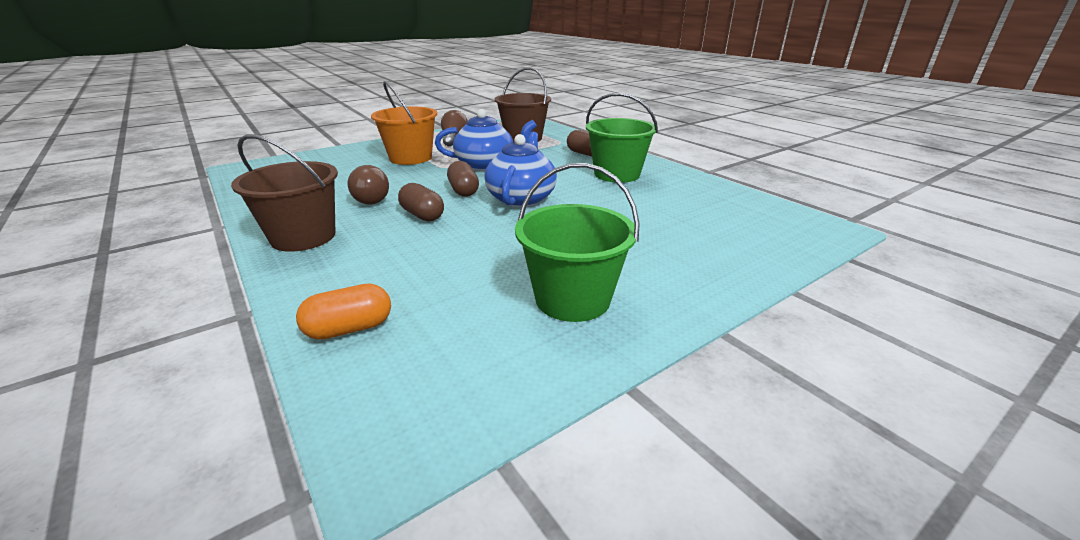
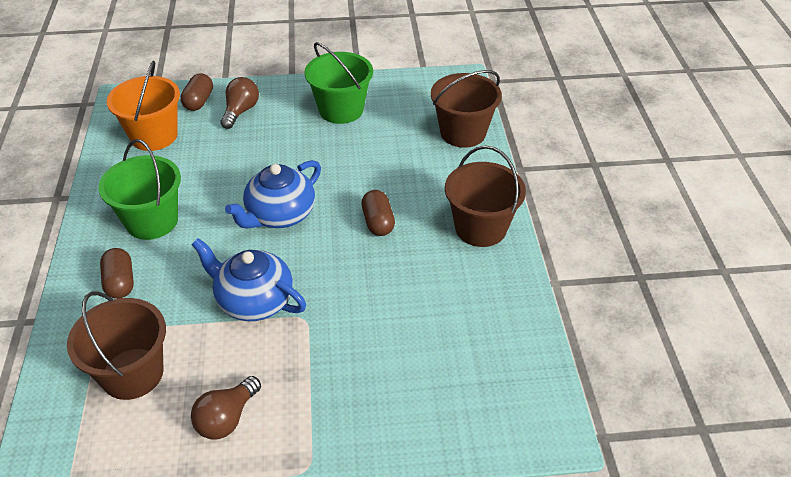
camera: 150 degrees left, 15 degrees up
orange capsule [296,284,391,340] -> brown bucket [431,70,502,148]
brown light bulb [347,165,389,205] -> brown light bulb moved to [220,77,259,129]
orange bucket [371,81,437,165] -> orange bucket moved to [107,61,180,151]
brown capsule [447,161,479,197] -> brown capsule moved to [180,73,213,111]

